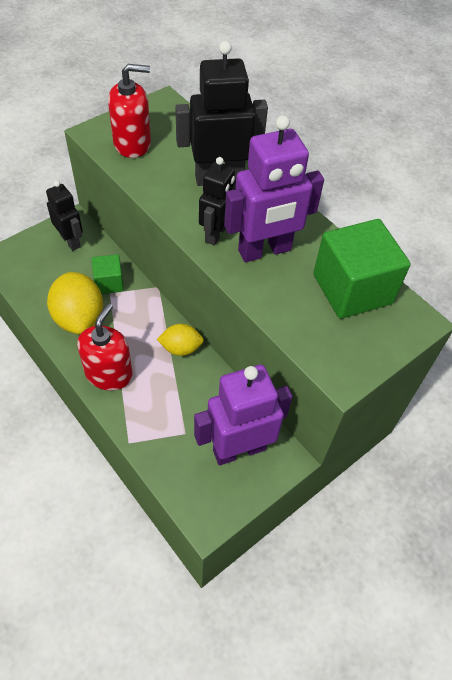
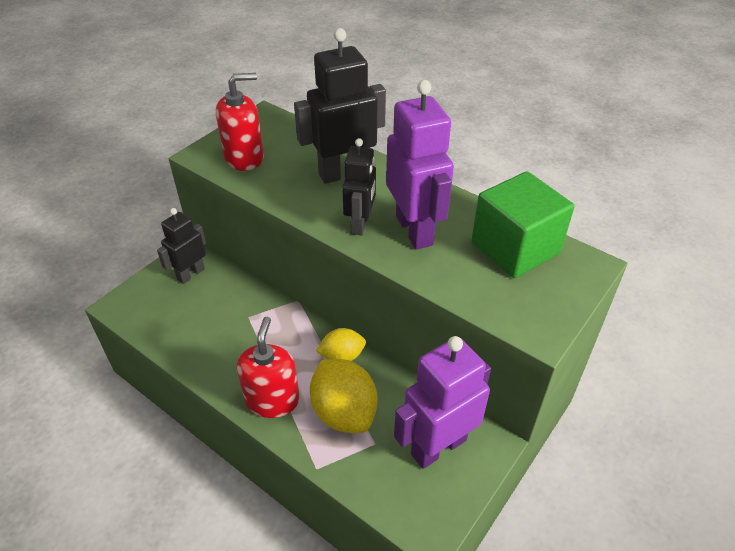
camera: 10 degrees left, 10 degrees down
black robot [46,181,83,251] -> black robot turned 90 degrees counterclockwise [157,208,206,284]
yellow lemon [47,272,103,334] -> yellow lemon moved to [310,359,378,433]
green cube [92,254,124,294] -> none
purple robot [224,115,324,262] -> purple robot turned 75 degrees counterclockwise [386,80,454,250]

